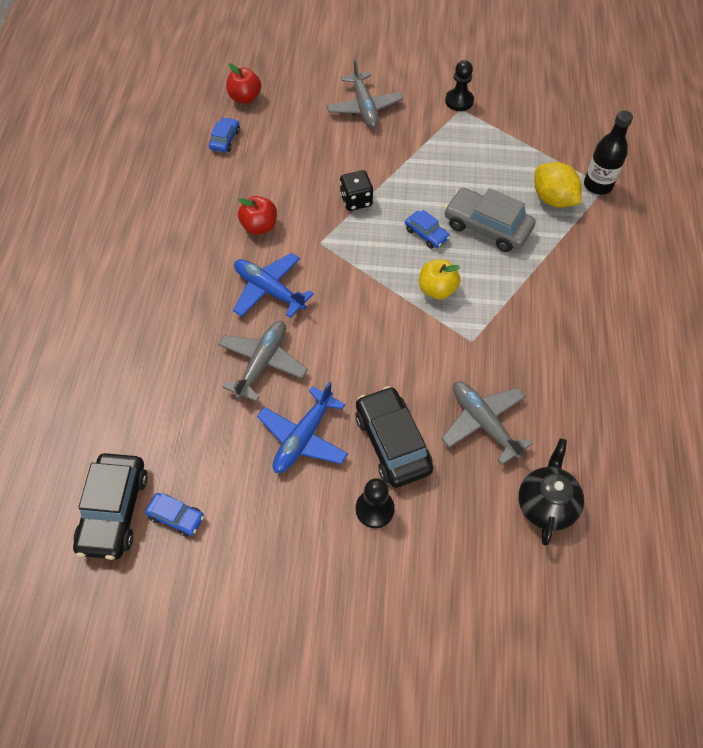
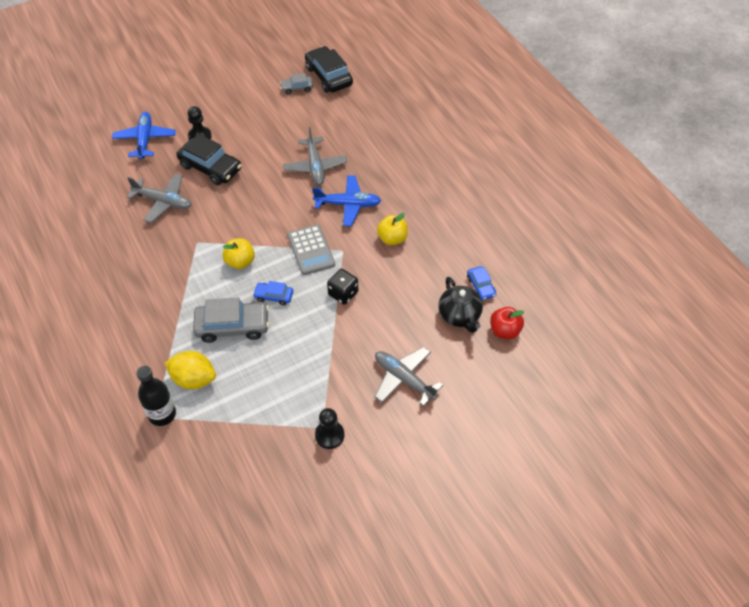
camera: 145 degrees right, 5 degrees down
blue car [145,493,204,537] -> grey car [280,73,313,94]
red apple [238,196,277,235] -> yellow apple [377,213,408,245]
blue plane [257,381,348,473] -> blue plane moved to [112,112,176,159]
black teapot [518,438,584,546] -> black teapot moved to [438,277,483,333]
none -> grey calculator [287,224,335,275]

